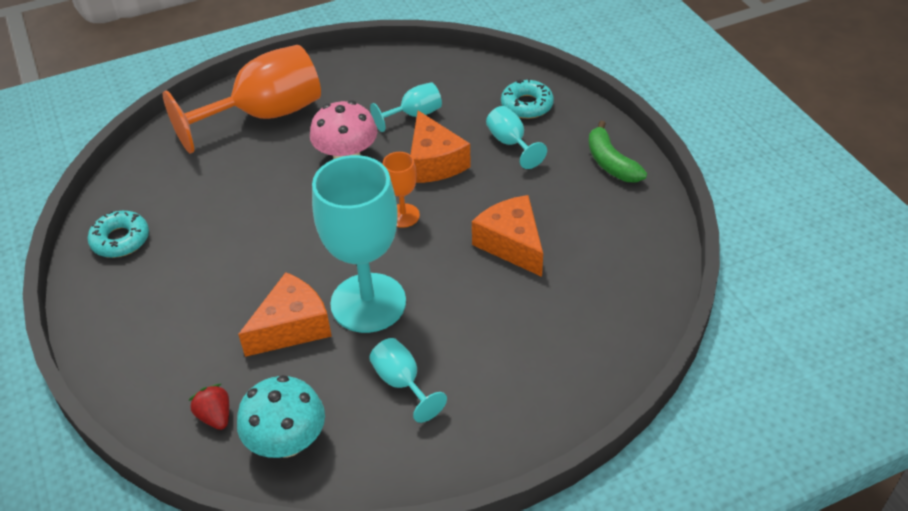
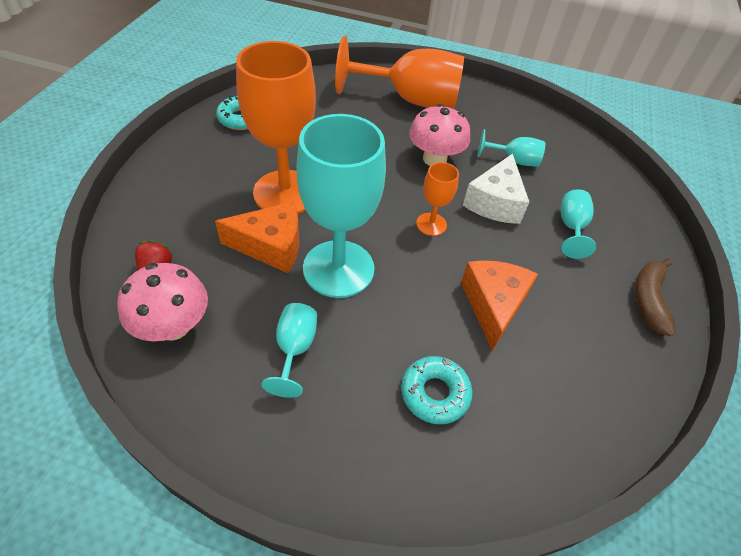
camera: 35 degrees right, 5 degrees up
turquoise mushroom [237,375,325,458] -> pink mushroom [117,263,208,341]
orange cheese [410,111,471,183] -> white cheese [462,154,529,224]
turquoise donut [501,79,554,119] -> turquoise donut moved to [401,356,473,424]
green banana [588,121,647,182] -> brown banana [634,258,676,336]
none -> orange goblet [236,41,316,214]

